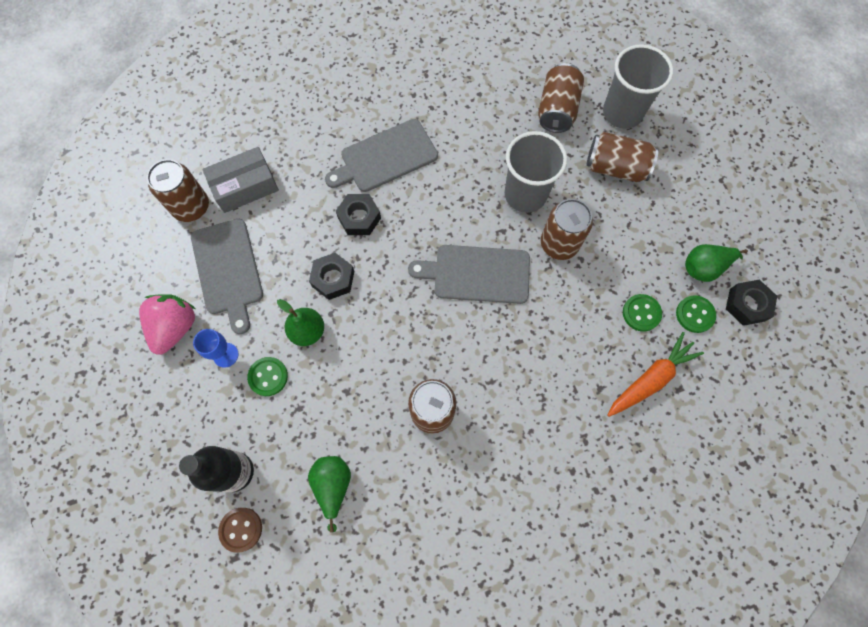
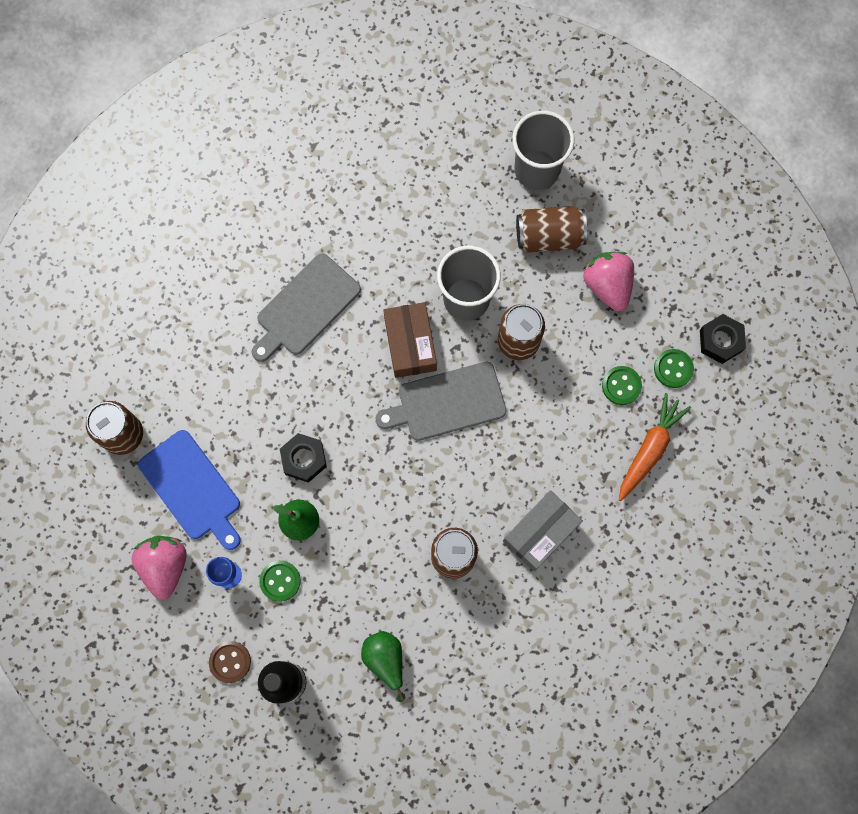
camera: 20 degrees left, 5 degrees up
grey cutting board [191,219,263,334] -> blue cutting board [138,430,241,550]
grey box [202,147,279,213] -> grey box moved to [503,490,583,571]
brown button [218,508,262,553] -> brown button moved to [209,641,251,683]
black nut [336,194,381,235] -> none
brown can [538,63,584,133] -> none
green pear [685,244,748,282] -> none
none -> brown box [383,302,437,378]
none -> pink strawberry [584,252,634,311]

